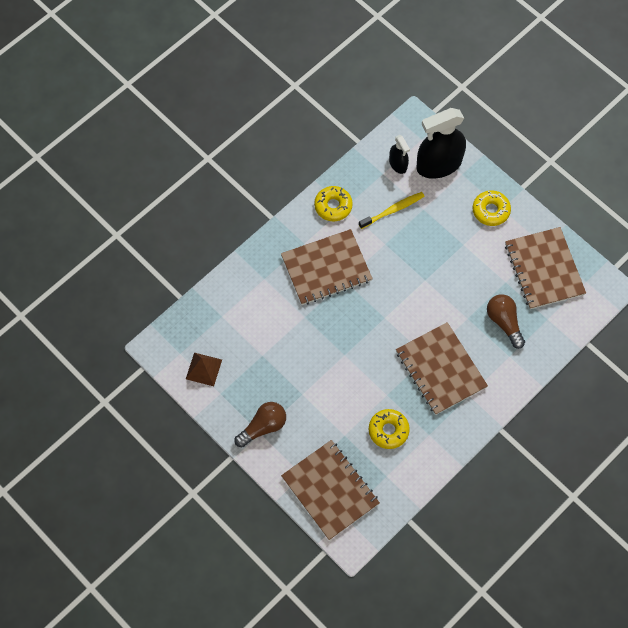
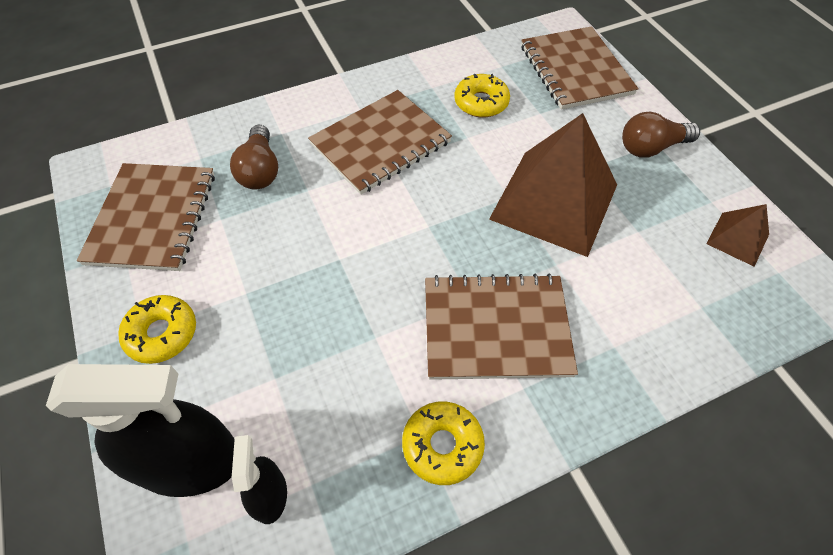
camera: 160 degrees left, 10 degrees down
yellow toothbrush [359,192,424,229] -> none
brown notebook [396,322,488,415] -> brown notebook turned 60 degrees clockwise [308,90,452,195]
none -> brown pyramid [489,113,617,257]

